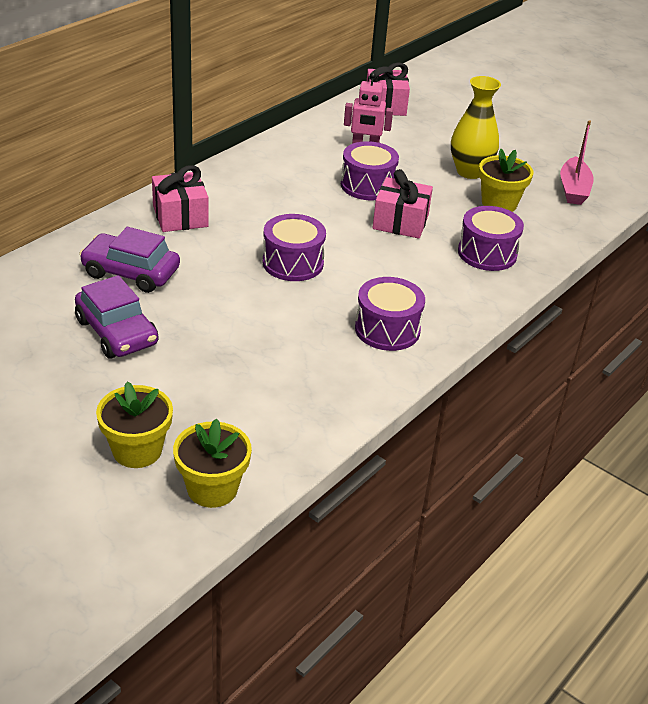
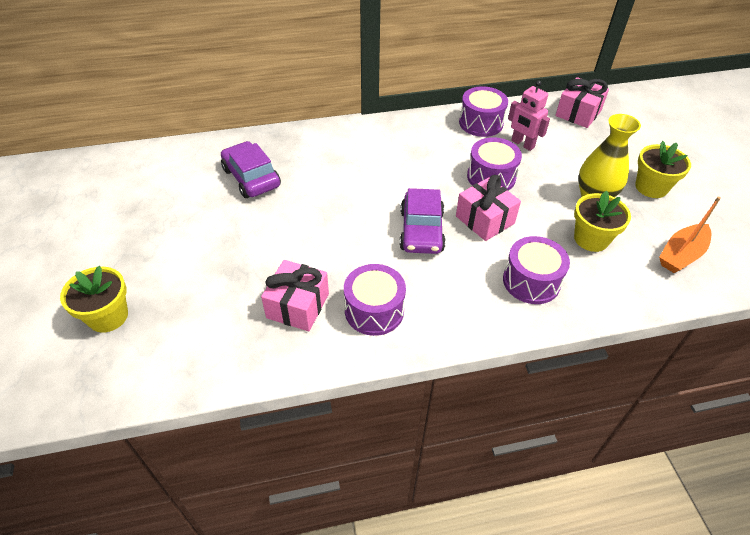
camera: 40 degrees right, 10 degrees up
purple car [75,275,159,359] -> purple car moved to [400,188,446,254]
pink gift [152,165,209,232] -> pink gift moved to [261,260,329,331]
yellow flower pot [173,418,252,508] -> yellow flower pot moved to [635,141,691,198]
purple drum [263,214,326,281] -> purple drum moved to [459,86,508,137]
pink boat [560,120,594,205] -> orange boat [659,197,721,273]

